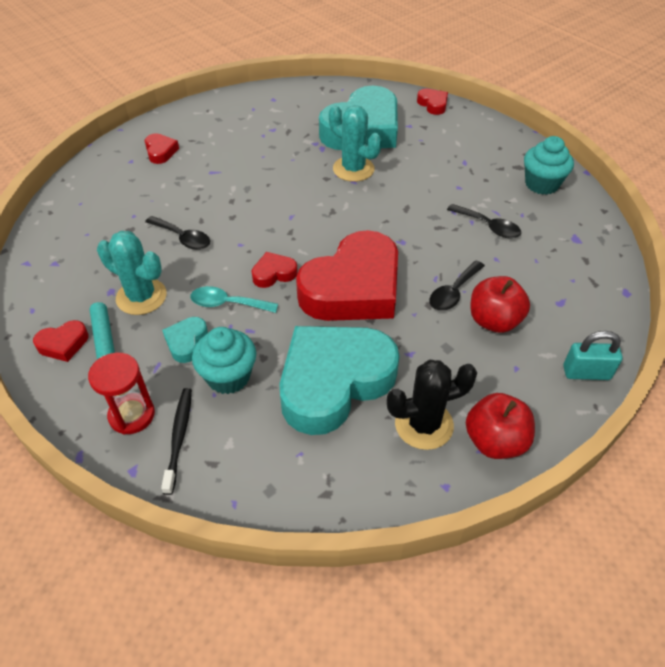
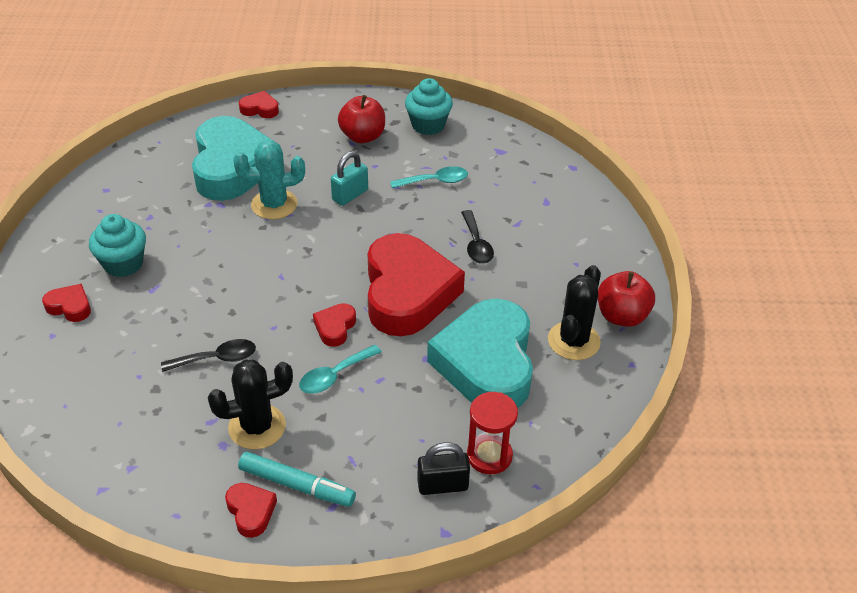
camera: 50 degrees left, 5 degrees down
red heart [33,320,89,362] -> red heart turned 45 degrees counterclockwise [225,483,277,538]
red hourglass [88,353,155,434] -> red hourglass moved to [467,392,518,474]
turquoise cactus [97,231,167,315] -> black cactus [208,360,293,450]
black toothbrush [161,388,192,495] -> black padlock [418,442,470,495]
turquoise heart [162,317,208,363] -> none
turquoise cupcake [192,327,256,394] -> turquoise cupcake moved to [89,214,146,277]
black spoon [447,204,521,238] -> turquoise spoon [390,166,468,188]
red apple [470,276,530,333] -> red apple moved to [338,95,385,143]
turquoise padlock [563,331,623,380] -> turquoise padlock moved to [331,151,368,206]

